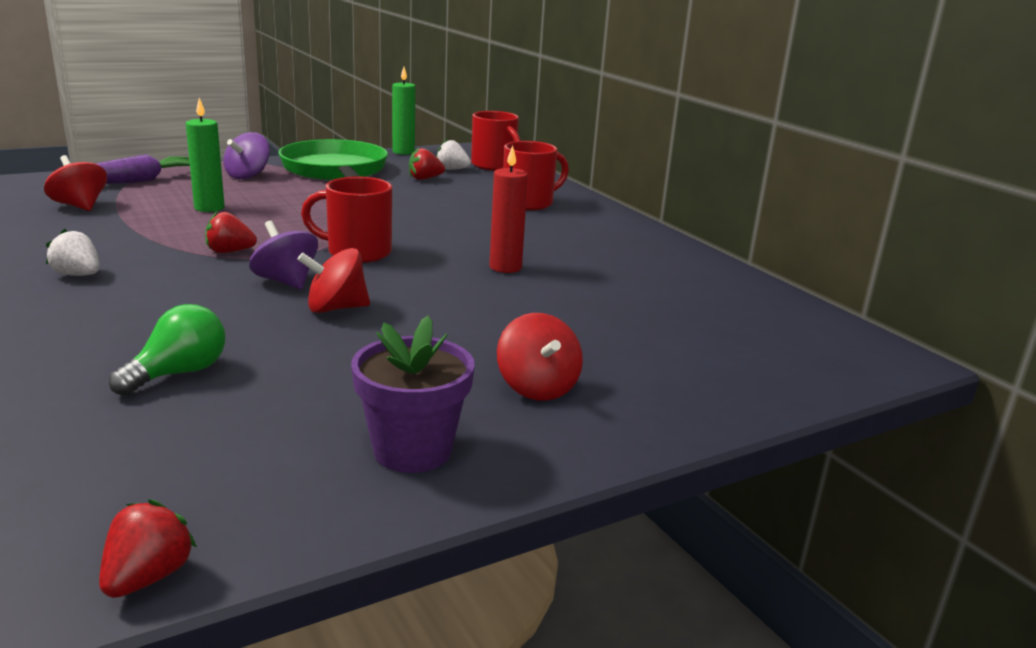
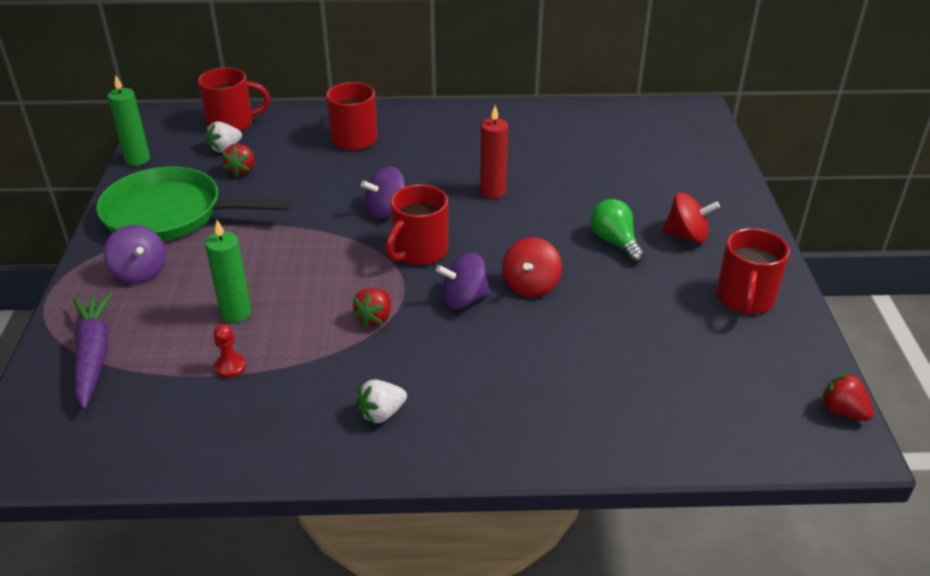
camera: 60 degrees left, 15 degrees up
red spinning top [44,155,107,211] -> none
green light bulb [109,304,225,396] -> green light bulb moved to [590,199,645,263]
purple flower pot [351,316,475,473] -> red mug [716,228,790,315]
none -> red pawn [214,324,246,378]
none -> purple spinning top [361,167,405,219]

